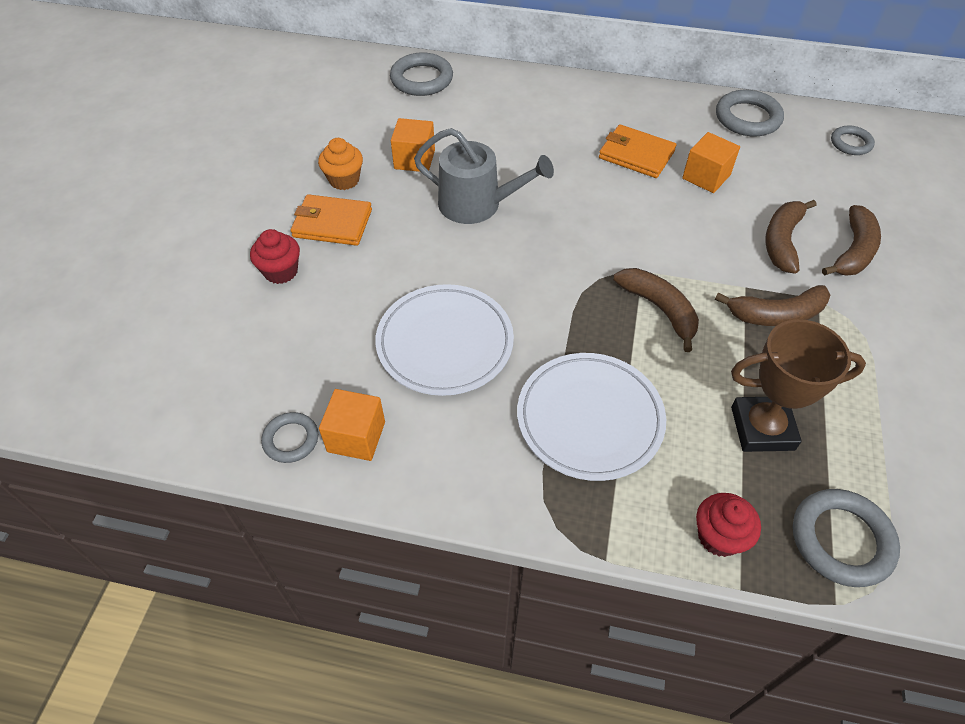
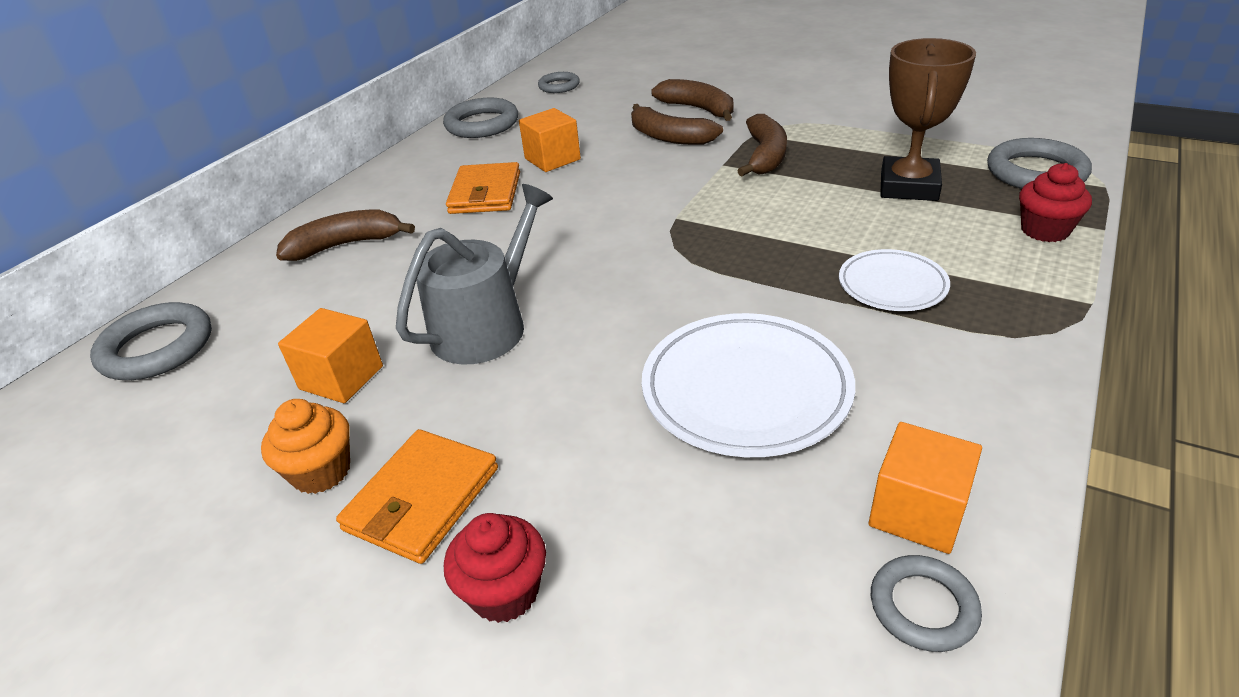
camera: 70 degrees left, 15 degrees down
white plate [517,353,666,481] -> white plate [839,249,950,311], size x0.58
orange wallet [599,124,676,178] -> orange wallet turned 45 degrees counterclockwise [446,162,520,214]
brown banana [613,268,699,352] -> brown banana moved to [276,210,415,261]

